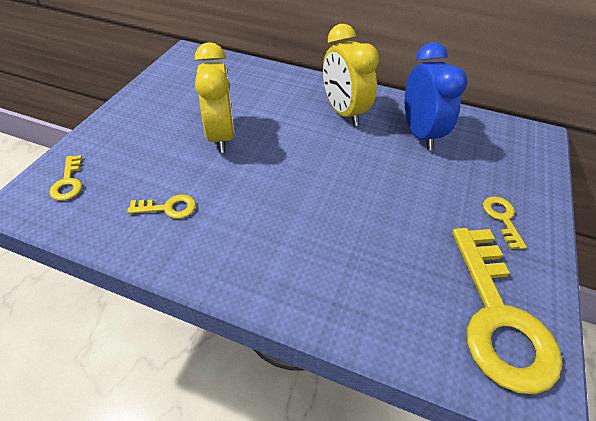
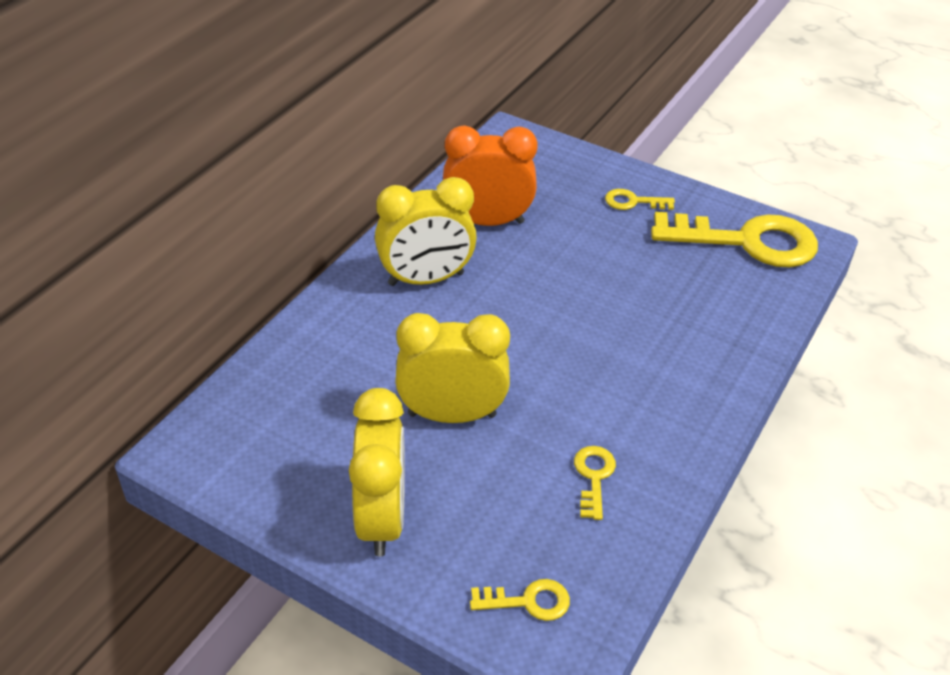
camera: 80 degrees left, 5 degrees down
blue clock [405,42,467,150] -> orange clock [443,126,538,226]
none -> yellow clock [349,388,405,556]

